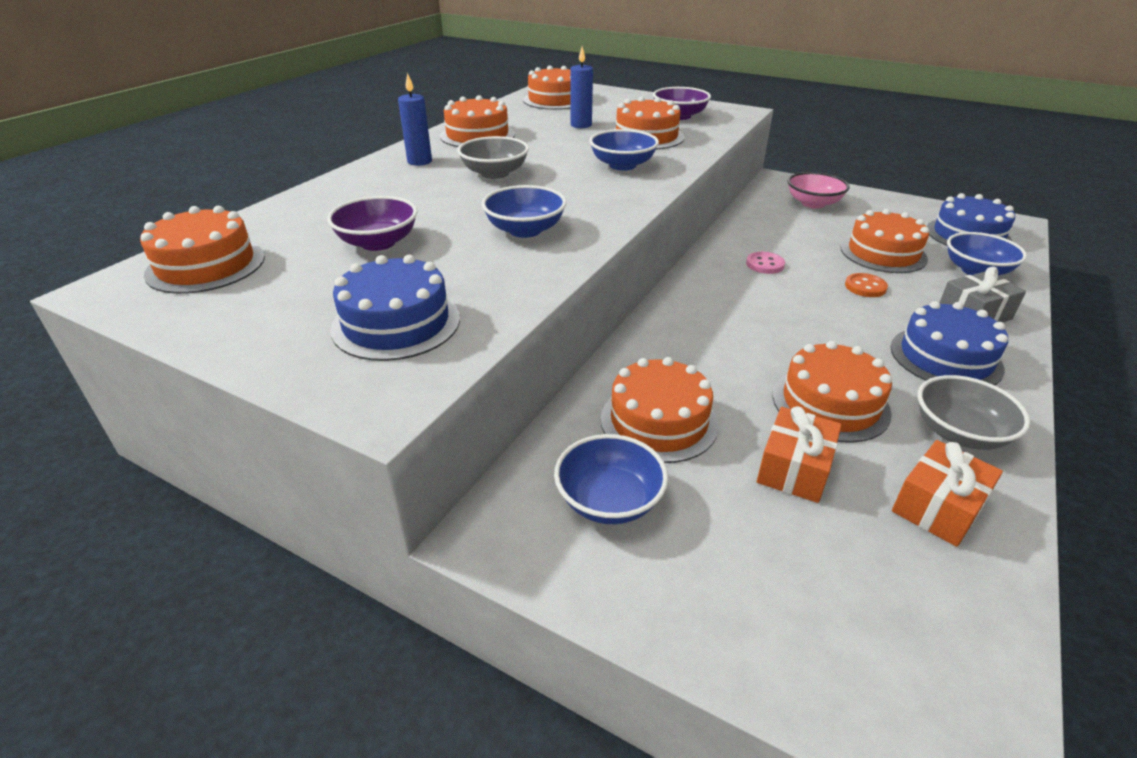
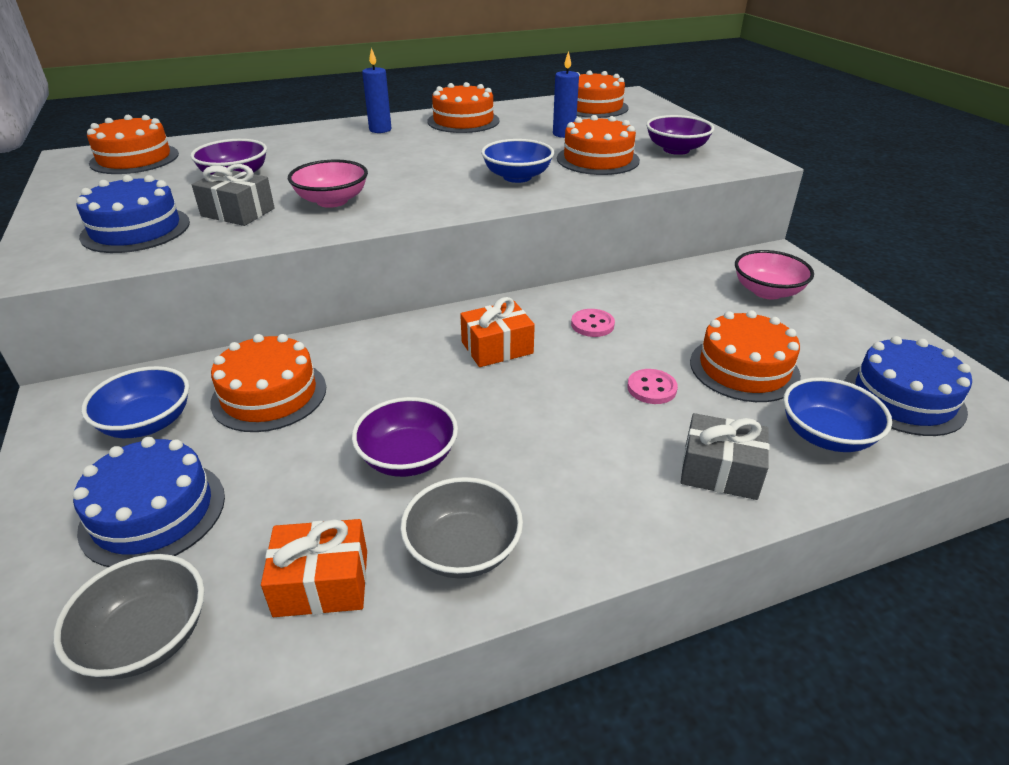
camera: 40 degrees right, 0 degrees up
grey bowl [457,136,529,179] -> grey bowl moved to [53,554,205,679]
blue bowl [482,185,567,238] -> pink bowl [288,160,368,208]
orange gift [757,406,842,503] -> orange gift moved to [460,297,535,367]
orange cake [773,341,892,443] -> purple bowl [352,397,458,477]
orange button [845,273,888,297] -> pink button [627,369,678,404]
blue cake [891,301,1008,385] -> blue cake moved to [73,437,225,567]
none -> grey gift [192,164,275,226]

